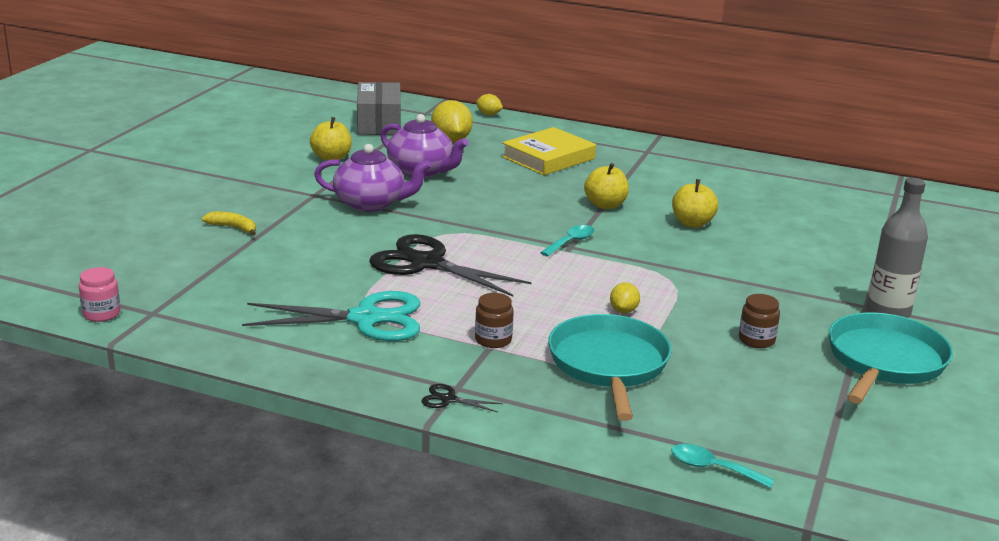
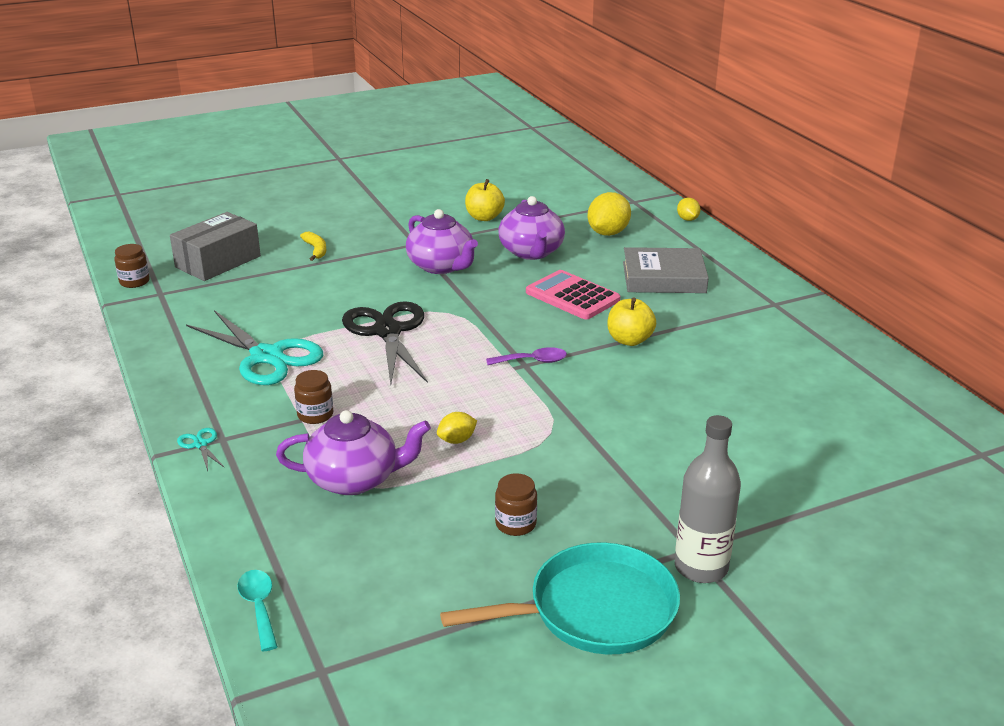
camera: 45 degrees right, 5 degrees up
pink jar [79,267,120,322] -> brown jar [114,244,150,288]
grey box [357,82,401,135] -> grey box moved to [170,212,261,281]
black scissors [421,384,503,412] -> turquoise scissors [177,428,225,471]
yellow book [502,127,596,175] -> grey book [623,247,709,293]
turquoise spoon [540,225,594,256] -> purple spoon [486,347,567,365]
turquoise pan [548,314,672,421] -> purple teapot [276,410,431,495]
yellow apple [672,179,718,228] -> none
none -> pink calculator [526,270,620,319]

